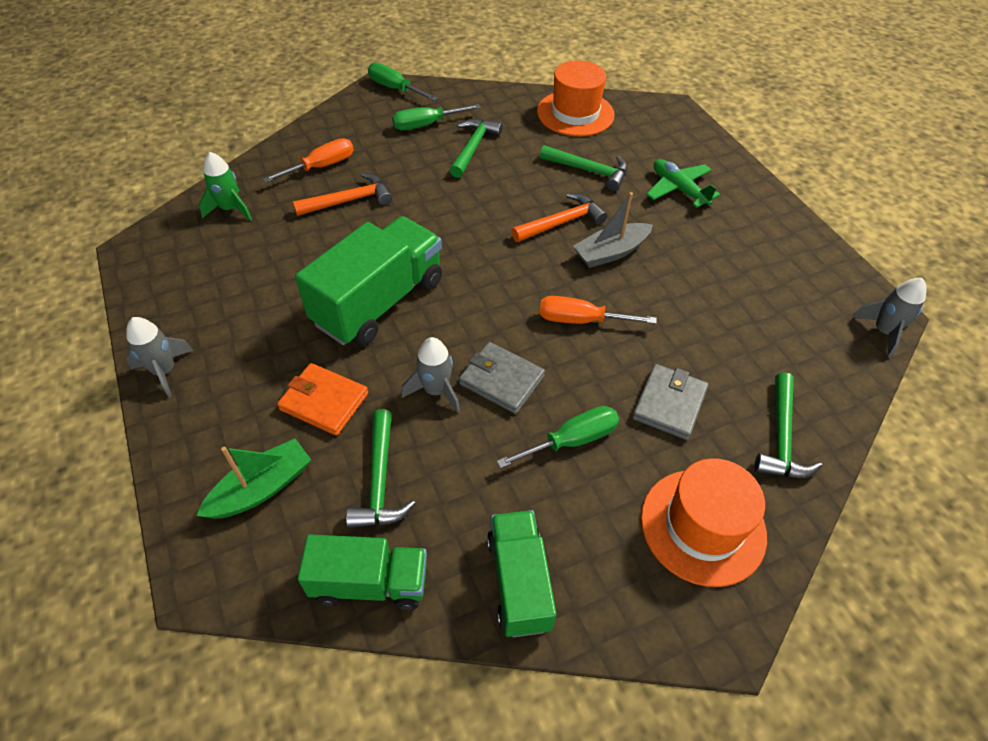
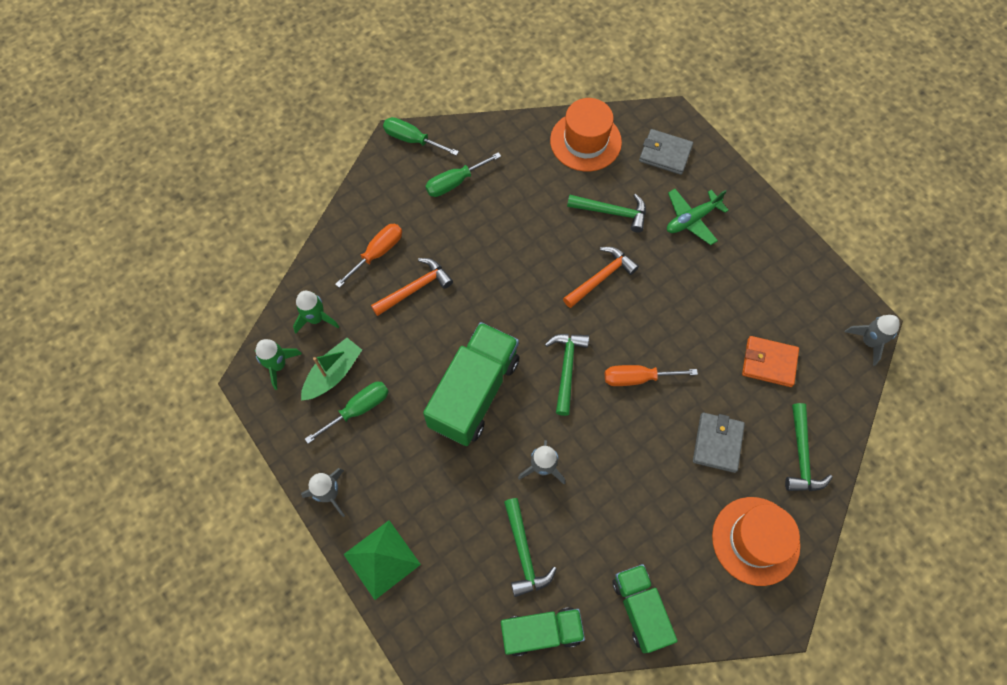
camera: 10 degrees left, 15 degrees up
green boat [196,439,311,519] -> green boat moved to [301,338,362,401]
orange wallet [277,363,368,436] -> orange wallet moved to [742,336,799,387]
green hammer [450,119,503,178] -> green hammer moved to [545,334,589,416]
grey wallet [459,342,545,414] -> grey wallet moved to [639,129,693,175]
green screwdriver [497,406,619,468] -> green screwdriver moved to [305,382,389,444]
grey boat [573,192,653,268] -> none
green plane [646,159,720,208] -> green plane turned 75 degrees counterclockwise [667,189,729,245]
none -> green rocket [255,339,302,390]
none -> green pyramid [343,520,421,600]

